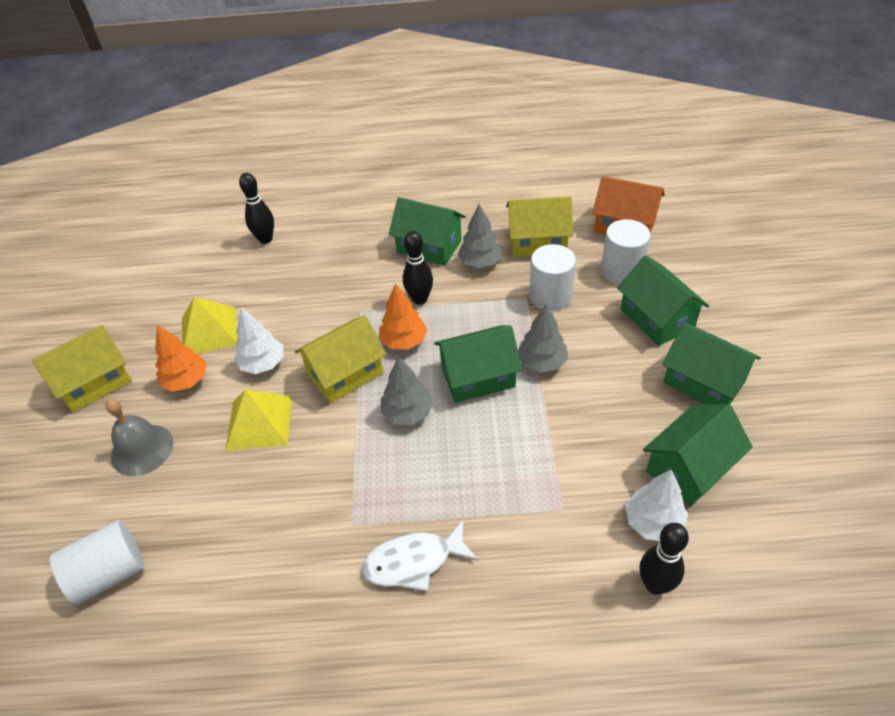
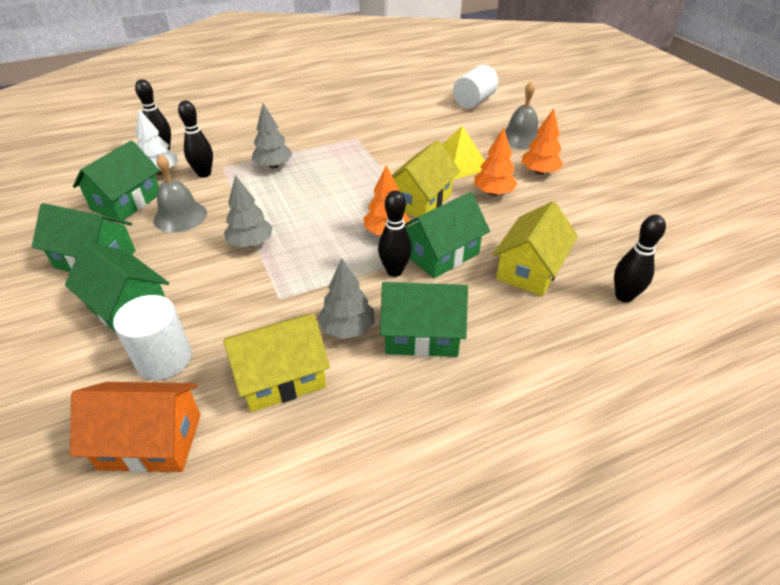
camera: 155 degrees right, 5 degrees down
yellow house [32,325,132,412] -> yellow house moved to [493,201,578,296]
yellow pyramid [182,297,238,354] -> none
white tree [234,307,284,374] -> orange tree [474,128,517,196]
white fish [362,520,478,591] -> none
grey tree [381,357,433,425] -> grey tree moved to [252,103,293,168]
green house [434,325,522,403] -> green house moved to [405,192,490,278]
white cylinder [529,244,576,311] -> none
none -> grey bell [154,154,207,233]
none -> black bowling pin [178,100,213,178]

